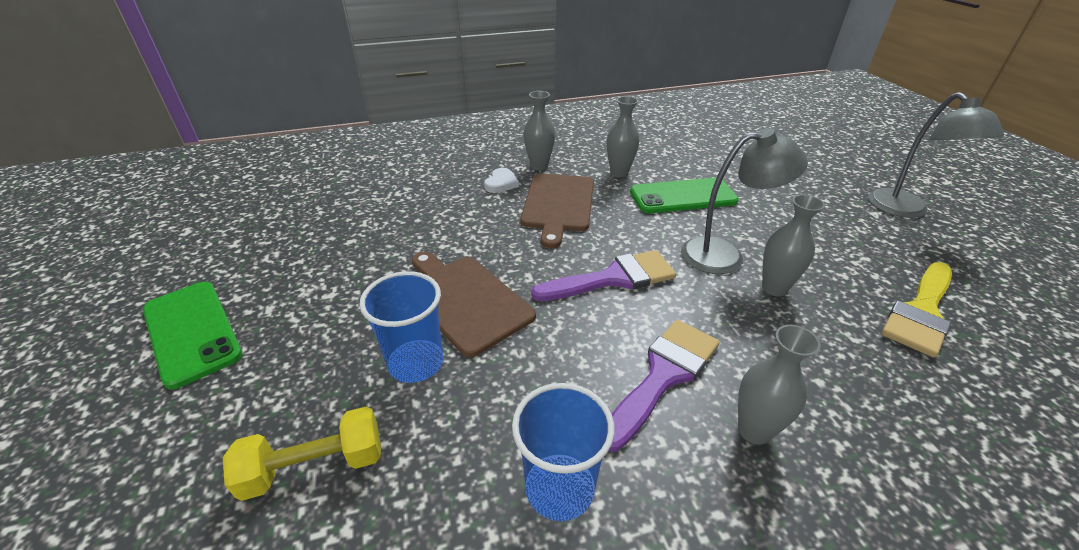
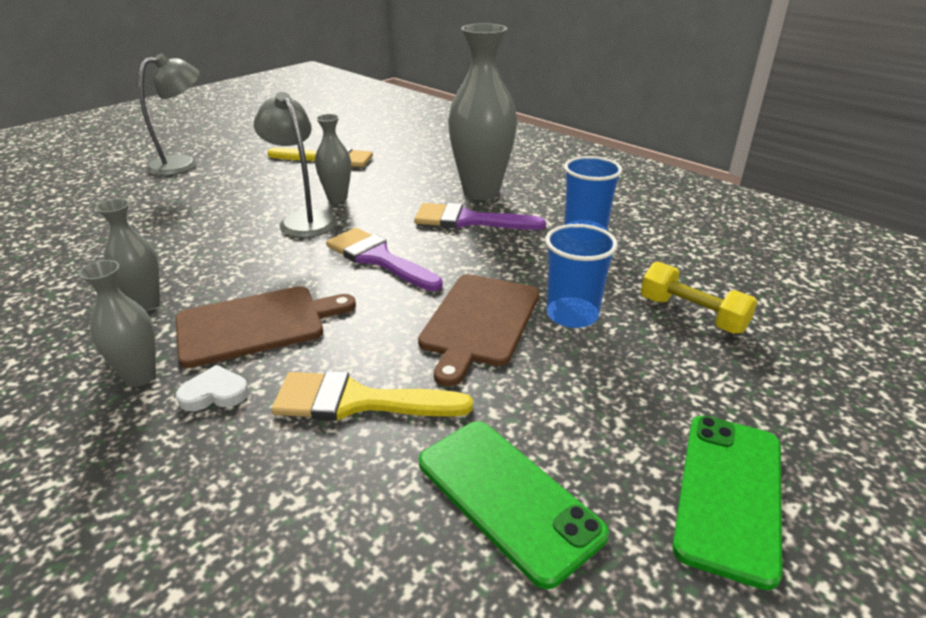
camera: 120 degrees left, 5 degrees down
green phone [630,177,739,213] -> green phone moved to [419,421,609,589]
grey vase [738,325,821,445] -> grey vase [448,23,517,200], size x1.91
none -> yellow brush [271,371,473,421]

